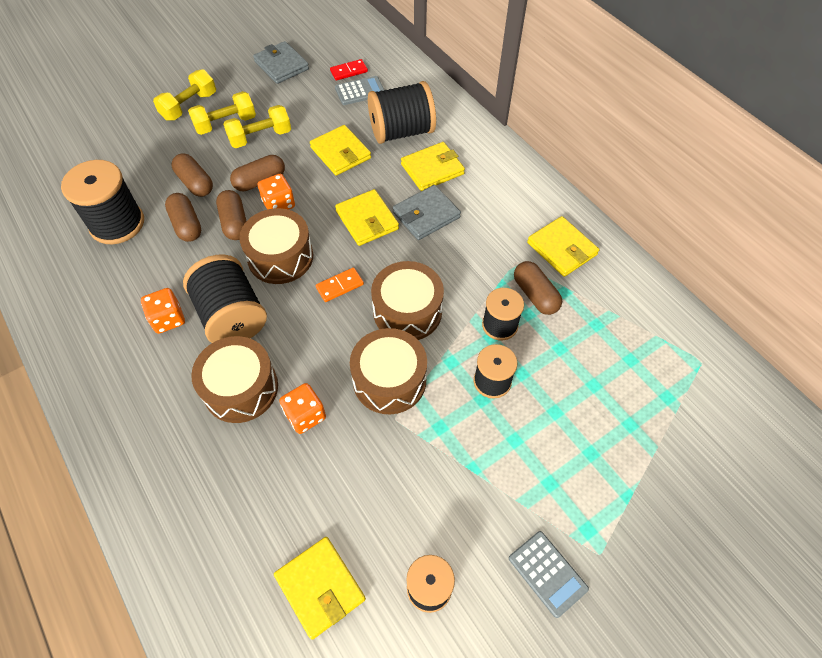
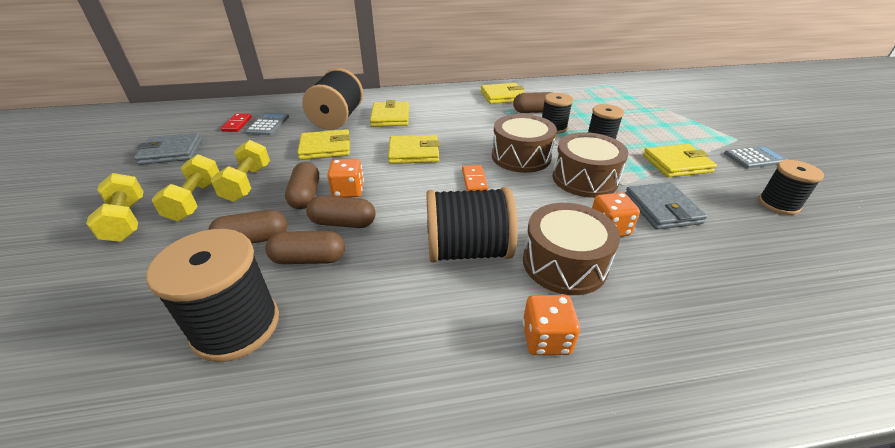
camera: 65 degrees left, 20 degrees down
orange dice [141,288,185,334] -> orange dice moved to [523,295,580,355]
brown drum [239,208,313,284] -> none
yellow wallet [274,537,366,639] -> yellow wallet moved to [643,144,717,177]
grey wallet [393,185,461,240] -> grey wallet moved to [625,182,707,229]

